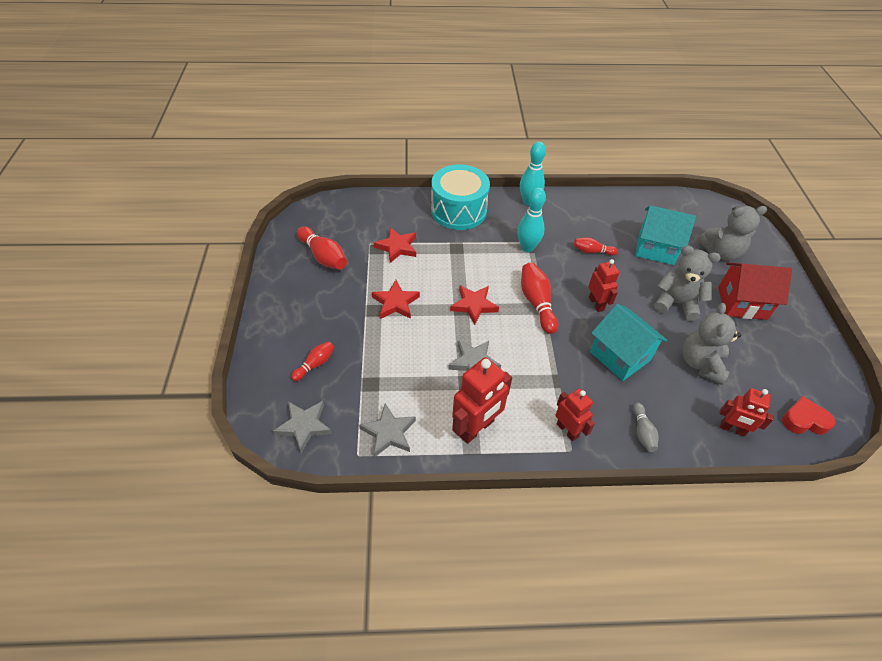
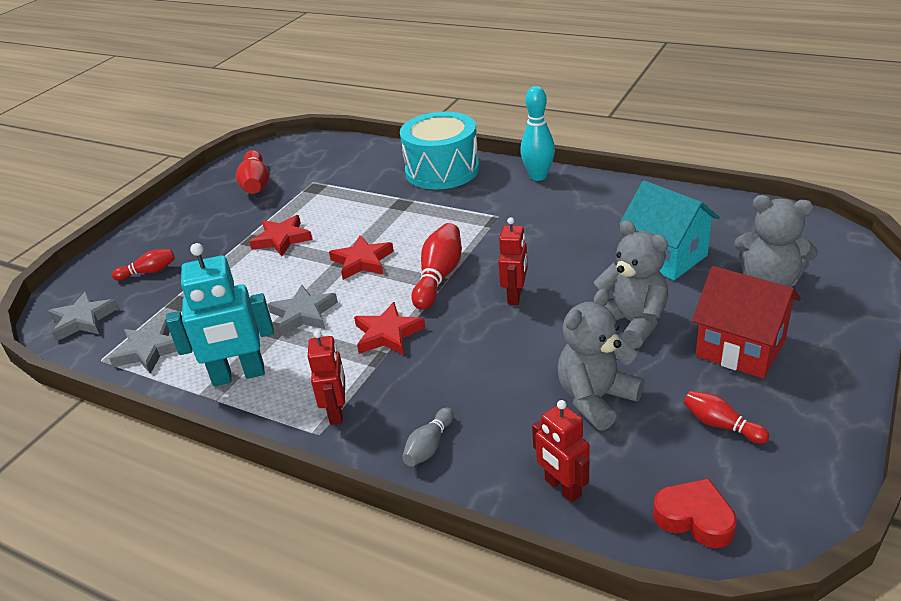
camera: 35 degrees right, 15 degrees down
red star [374,227,416,263] -> red star moved to [354,302,425,355]
red robot [452,357,512,444] -> turquoise robot [166,243,274,386]
turquoise bowling pin [517,187,546,252] -> none
red bowling pin [574,237,618,256] -> red bowling pin moved to [684,391,769,444]
turquoise house [590,304,668,381] -> none

